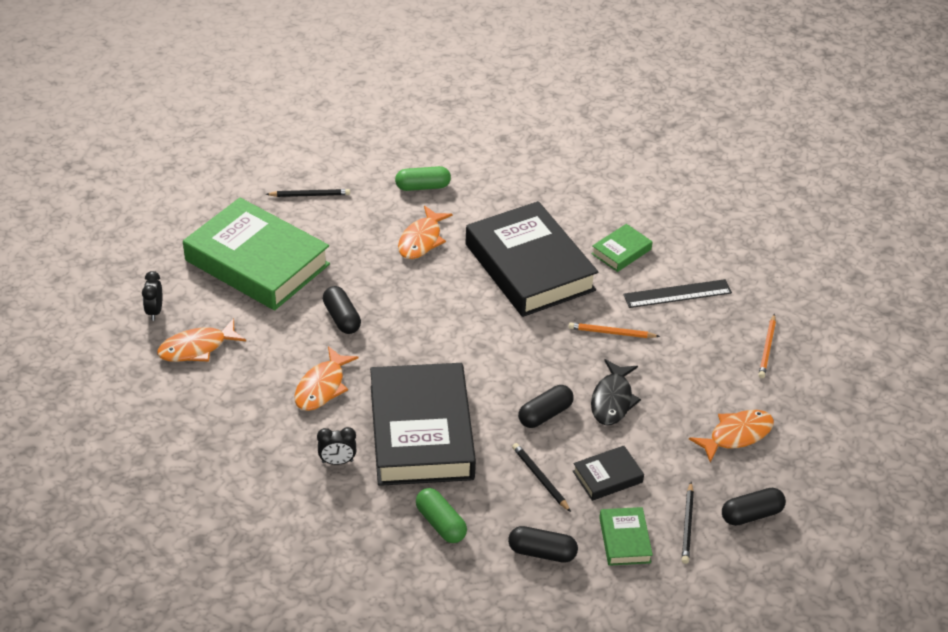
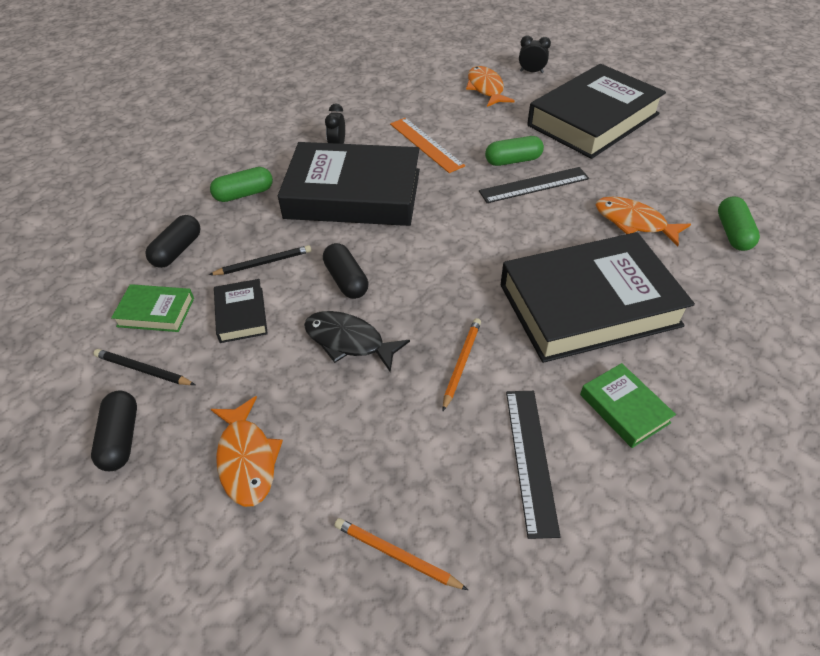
camera: 105 degrees right, 5 degrees up
green book [183,198,330,310] -> black book [527,64,666,159]
black pencil [266,189,350,197] -> none
orange fish [295,346,359,411] -> orange ruler [390,118,465,173]
black capsule [323,286,361,334] -> green capsule [485,136,544,166]
none -> black ruler [479,167,589,203]

